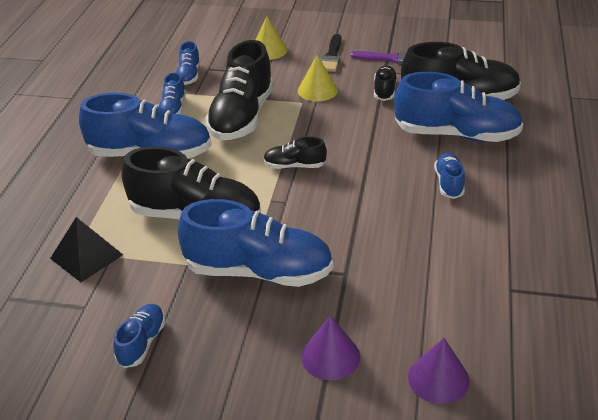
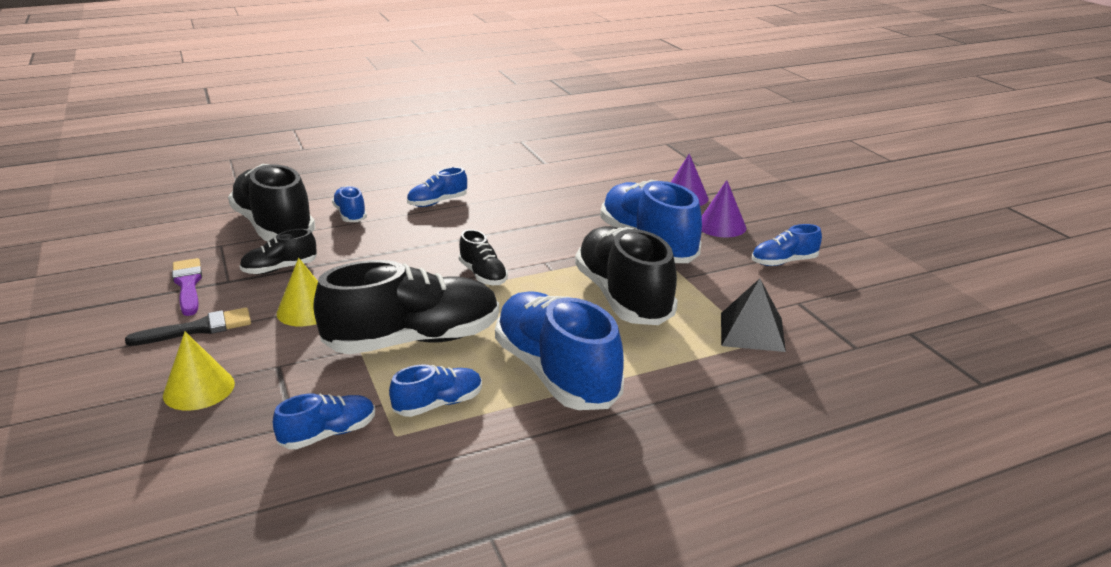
camera: 125 degrees left, 10 degrees down
blue shoe [394,72,523,142] -> blue shoe [332,186,367,222], size x0.48
purple cone [408,338,470,404] -> purple cone moved to [702,180,746,237]

